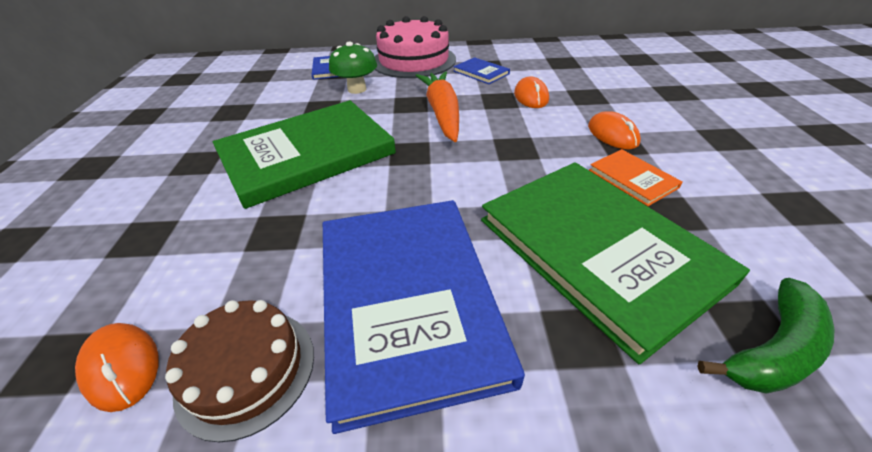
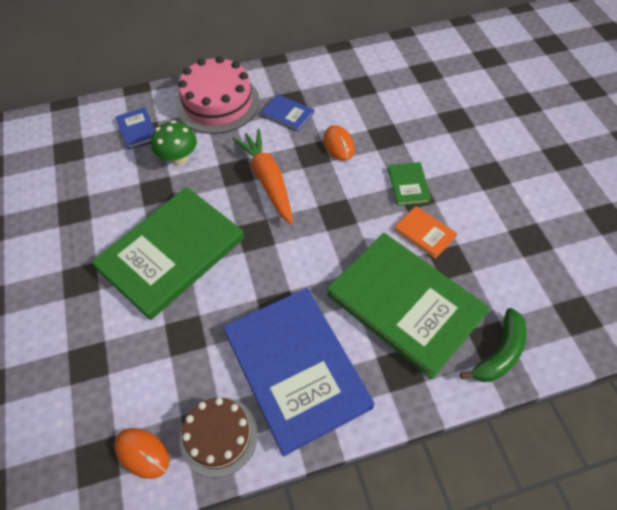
camera: 15 degrees left, 15 degrees up
orange mouse [588,111,641,150] -> green book [388,162,431,206]

